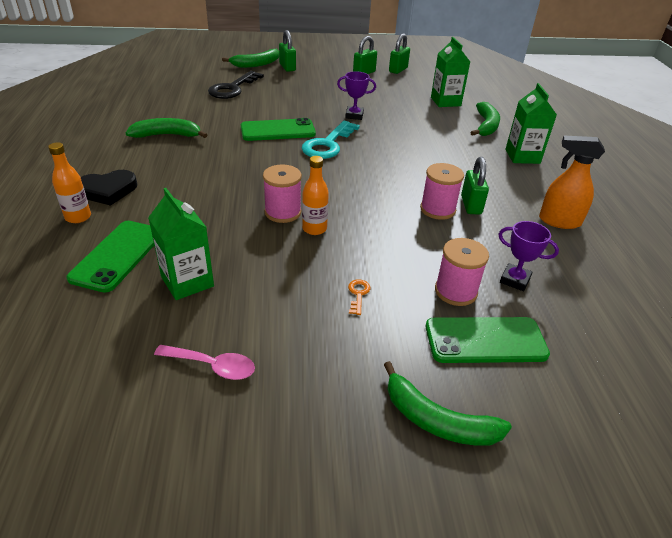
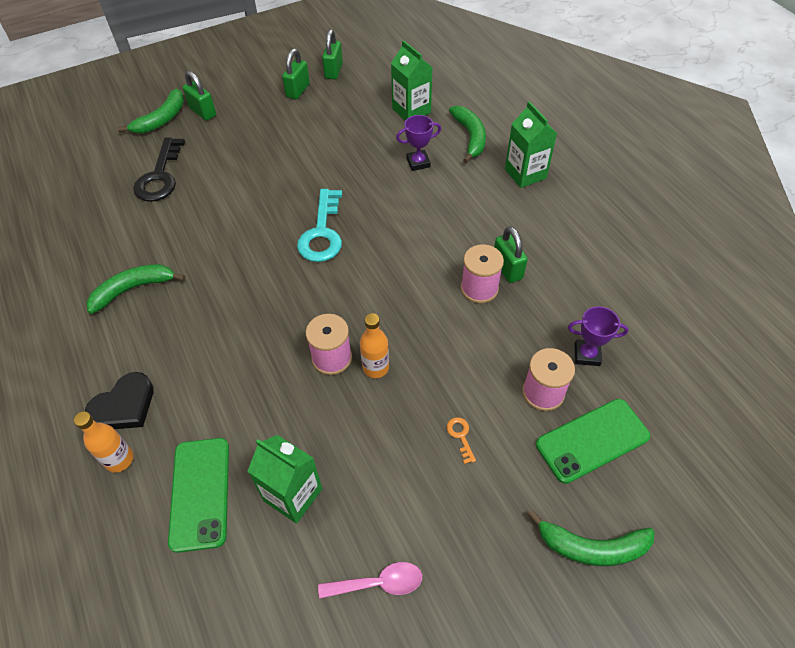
camera: 20 degrees left, 15 degrees up
green phone [241,118,316,141] -> none
purple trophy [337,71,376,120] -> purple trophy moved to [396,115,441,171]
orange spray bottle [539,136,605,229] -> none

